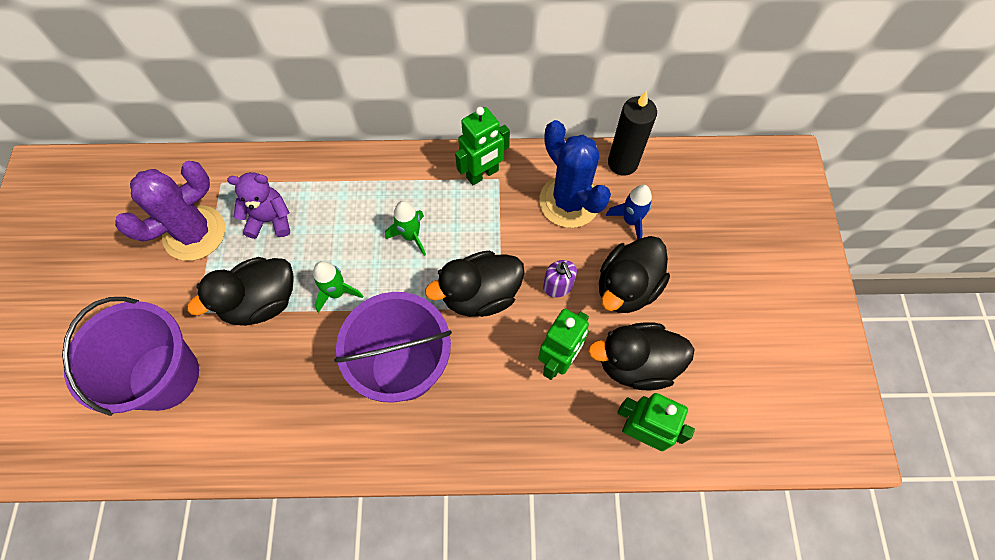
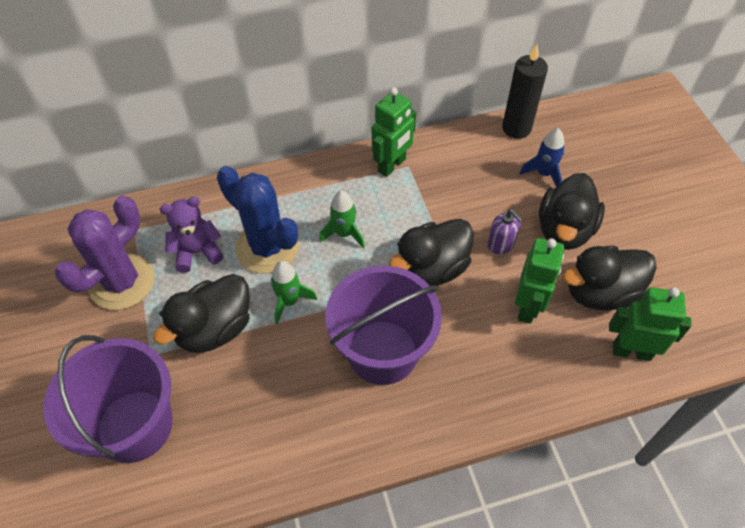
camera: 15 degrees left, 10 degrees down
blue cactus [539,120,611,228] -> blue cactus moved to [217,166,299,274]

